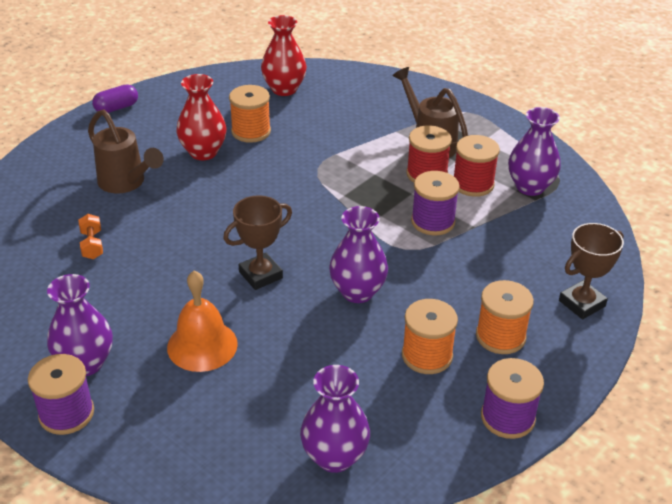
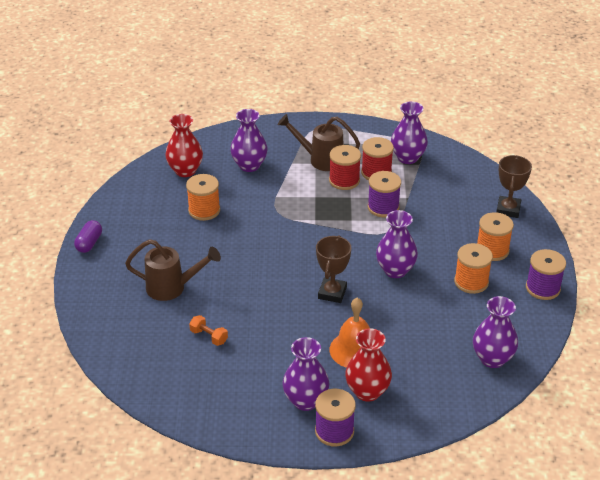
camera: 40 degrees left, 0 degrees up
red vase [176,74,227,160] -> red vase moved to [345,328,392,402]
none -> purple vase [230,109,268,172]

